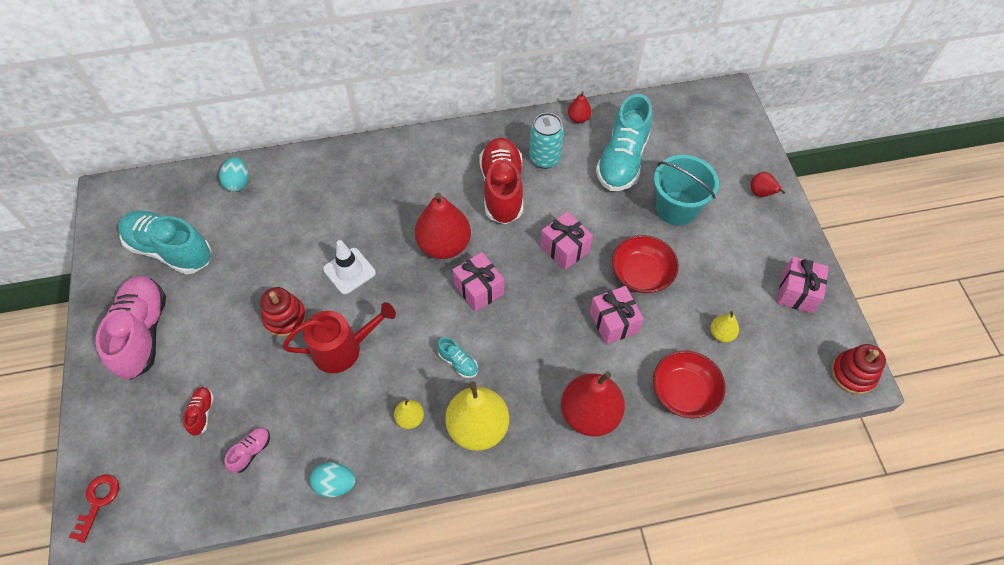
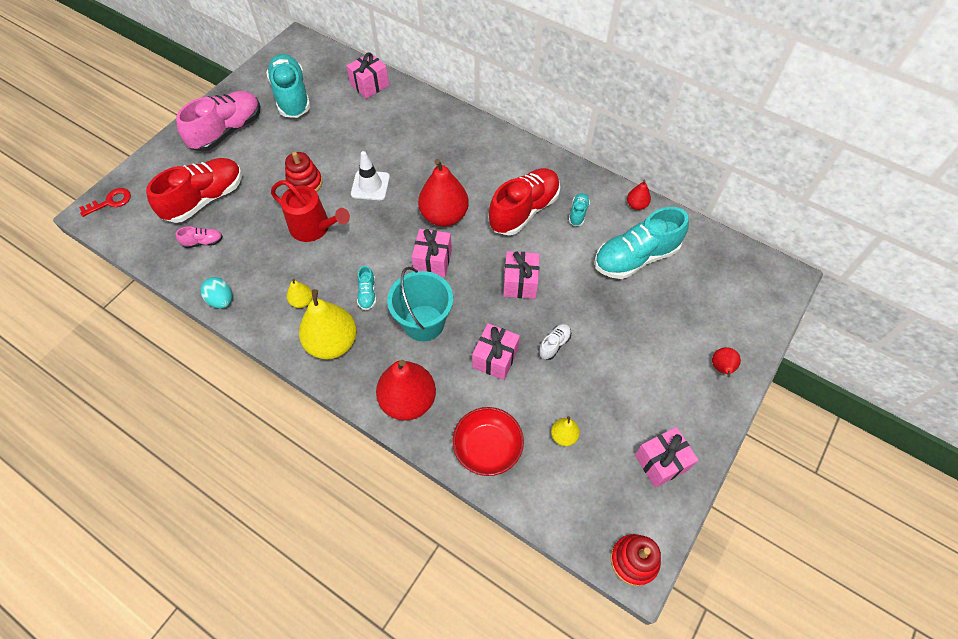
camera: 45 degrees right, 0 degrees up
red shoe [183,387,214,436] -> red shoe [146,158,242,223], size x2.31
turquoise egg [220,157,249,192] -> pink gift [347,53,389,99]
turquoise can [529,113,564,169] -> turquoise shoe [569,193,590,226]
red bowl [612,235,679,293] -> white shoe [539,324,571,360]
turquoise bucket [654,155,719,226] -> turquoise bucket moved to [387,267,453,341]

